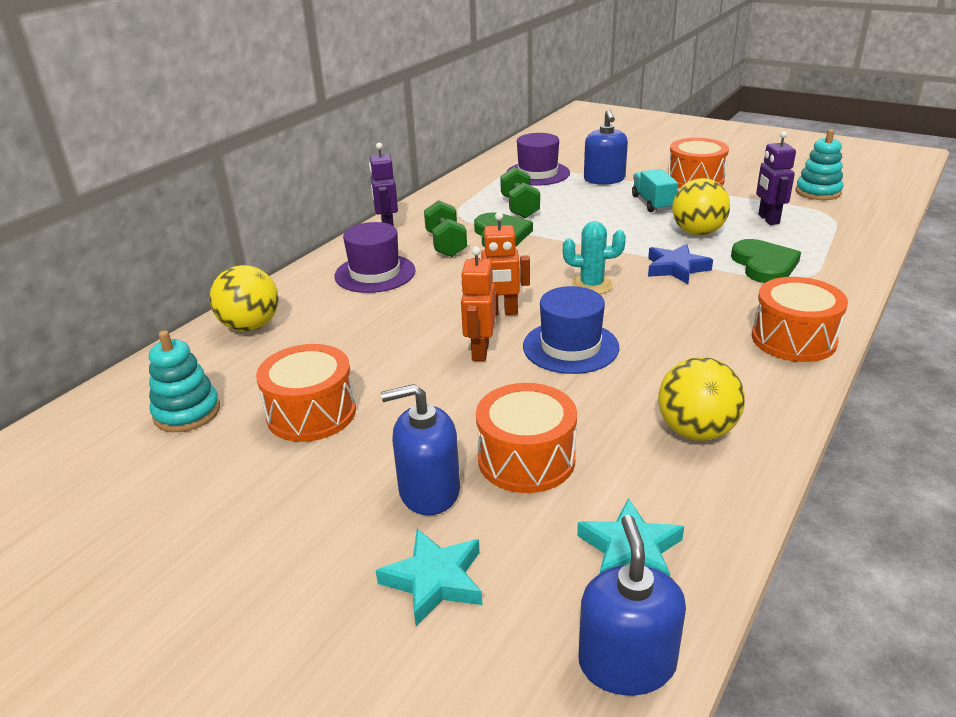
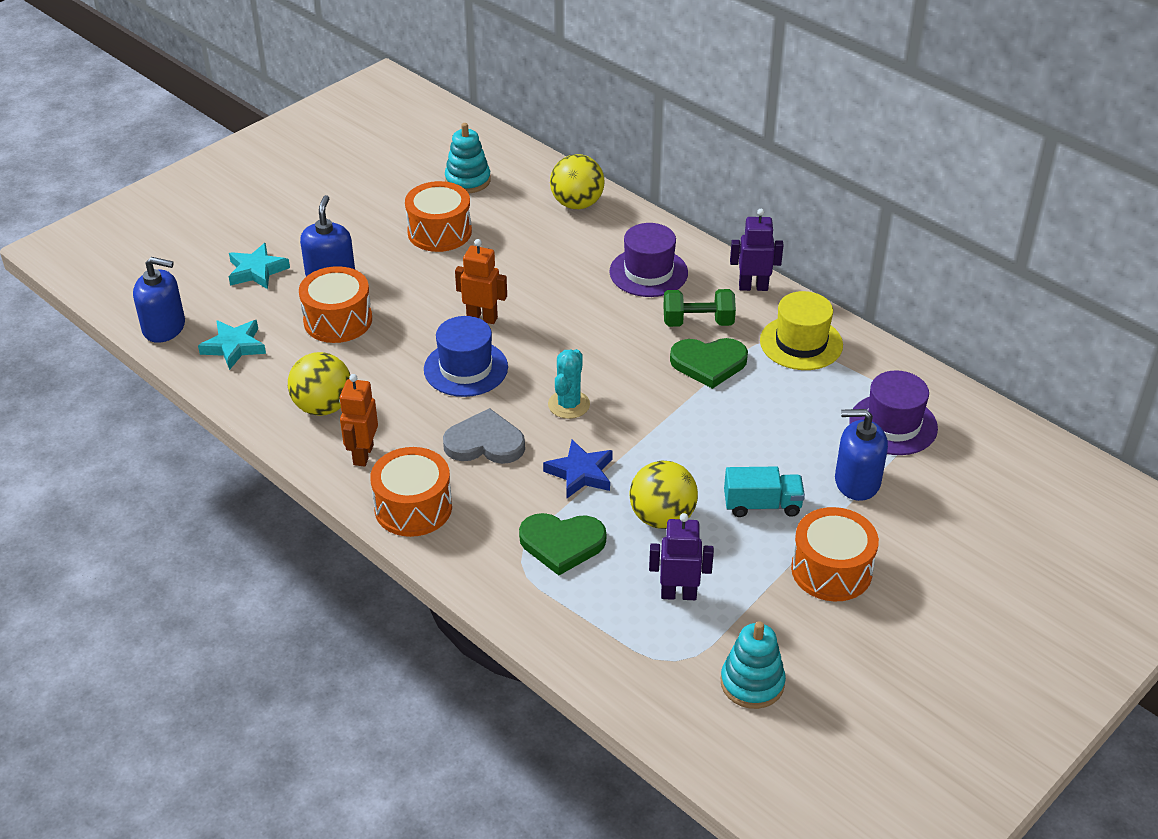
camera: 100 degrees right, 10 degrees up
orange robot [471,212,530,316] -> orange robot moved to [339,374,378,467]
green dumbbell [500,167,540,218] -> none
none -> grey heart [443,408,525,464]
none -> yellow hat [760,291,843,370]

